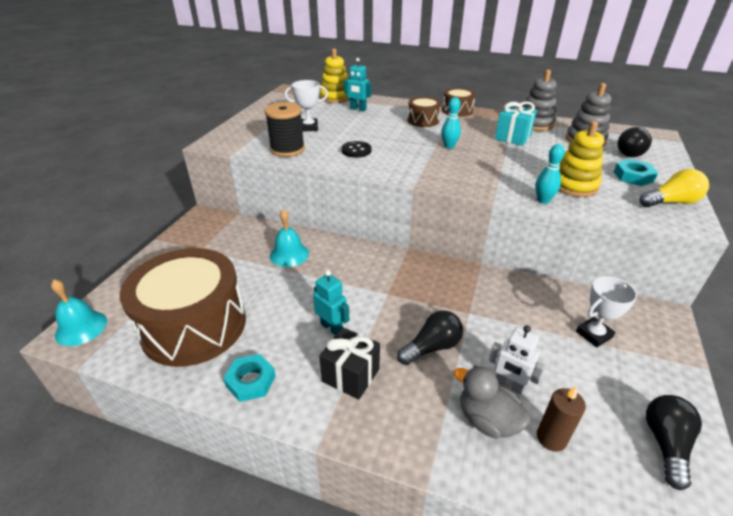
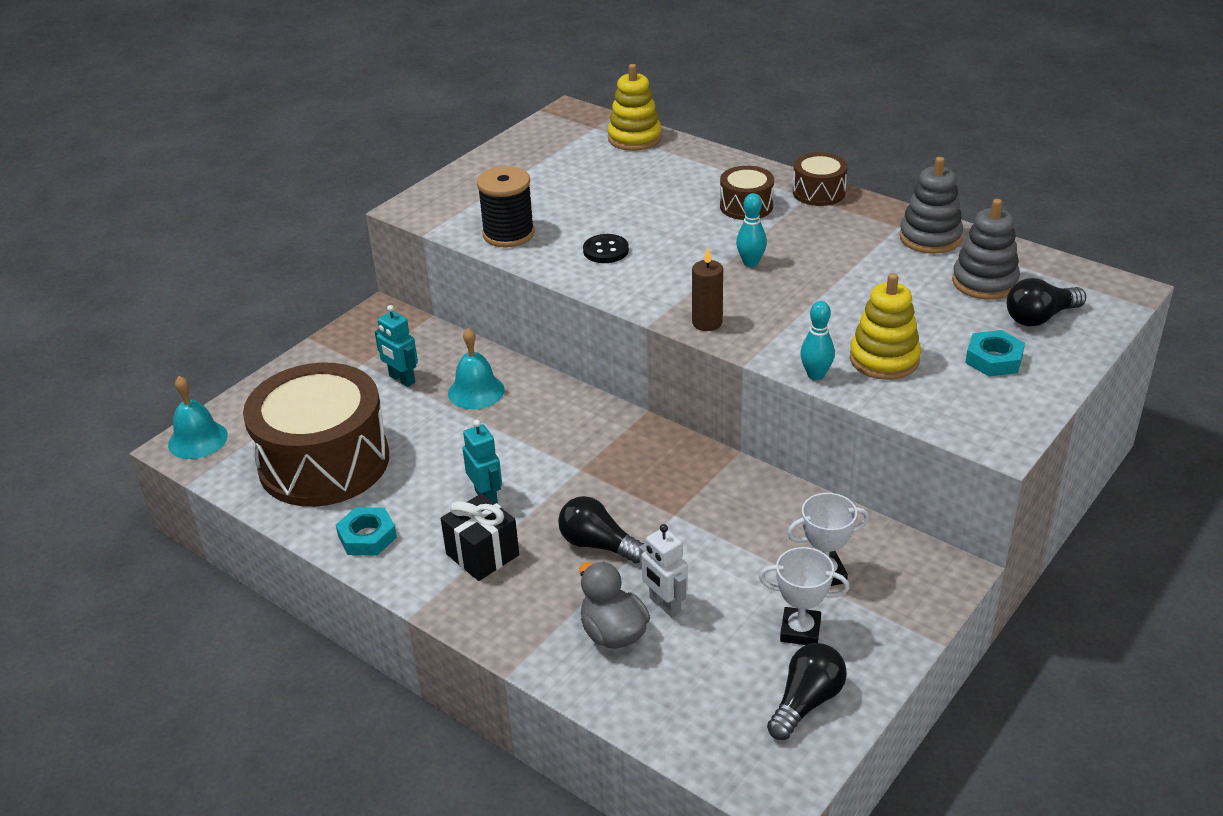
camera: 20 degrees right, 0 degrees up
white trophy [285,80,328,132] -> white trophy moved to [759,547,850,645]
turquoise robot [344,58,371,112] -> turquoise robot moved to [375,305,418,387]
black light bulb [397,310,463,365] -> black light bulb turned 135 degrees counterclockwise [558,496,644,564]
turquoise gift [495,102,537,146] -> none
brown candle [537,386,586,452] -> brown candle moved to [692,247,723,331]
yellow light bulb [640,169,709,207] -> none

